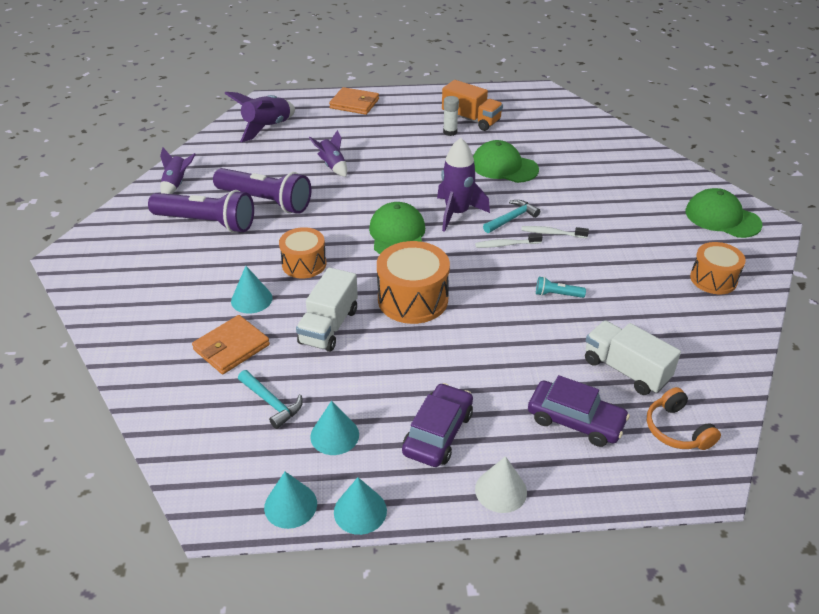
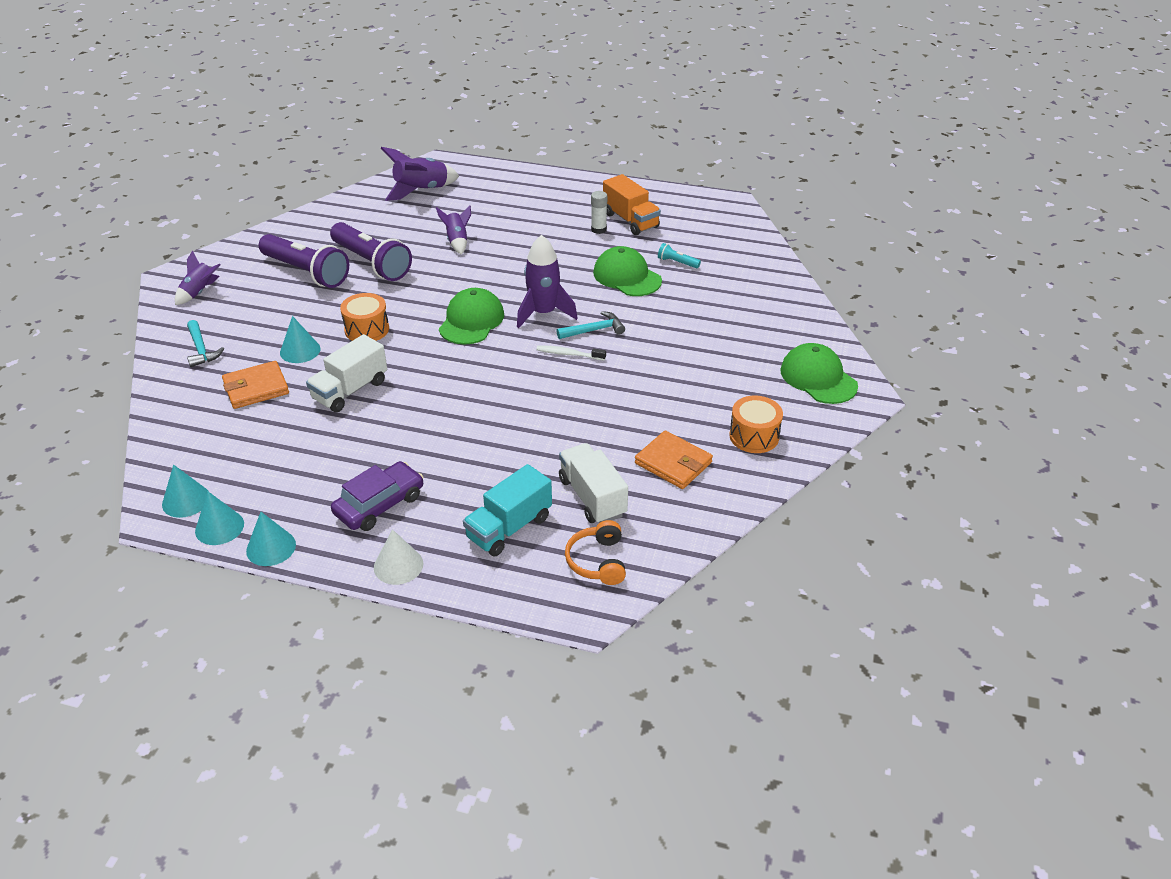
camera: 20 degrees right, 0 degrees up
purple rocket [160,147,196,194] -> purple rocket moved to [175,250,220,305]
turquoise hammer [238,370,303,429] -> turquoise hammer moved to [187,320,224,367]
turquoise cone [310,401,359,455] -> turquoise cone moved to [162,464,208,518]
orange wallet [329,87,379,115] -> orange wallet moved to [635,430,713,489]
orange drum [377,241,450,324] -> none
white toothbrush [521,226,589,238] -> none
purple car [528,375,630,447] -> turquoise truck [463,464,552,556]
turquoise flashlight [536,277,586,298] -> turquoise flashlight moved to [658,243,701,268]

